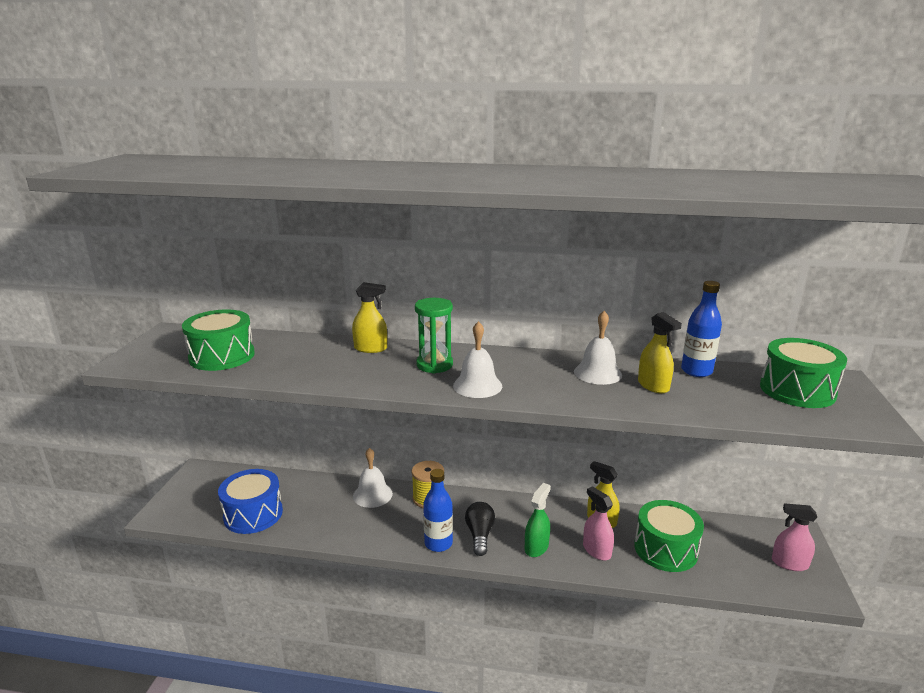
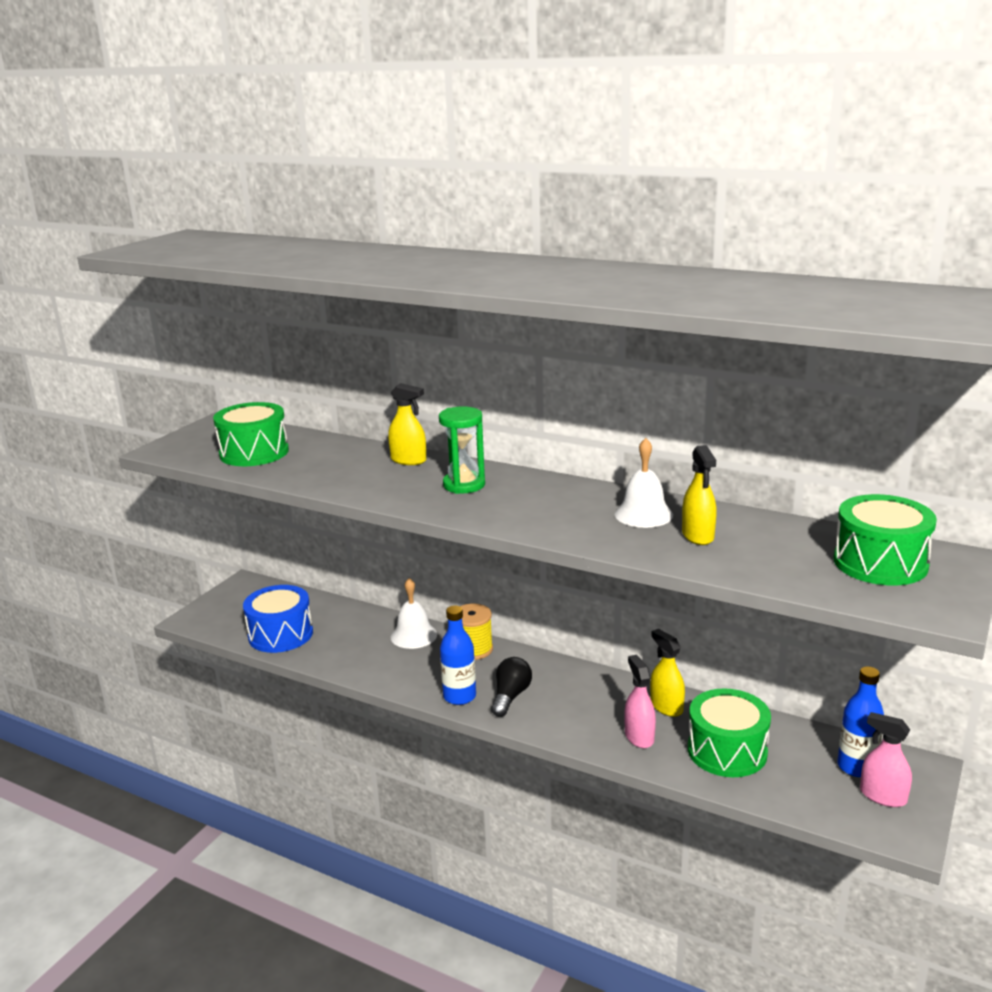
camera: 20 degrees right, 0 degrees up
white bell [453,321,502,398] -> none
green spray bottle [525,483,551,557] -> none
blue bottle [681,281,722,377] -> blue bottle moved to [837,667,884,777]

